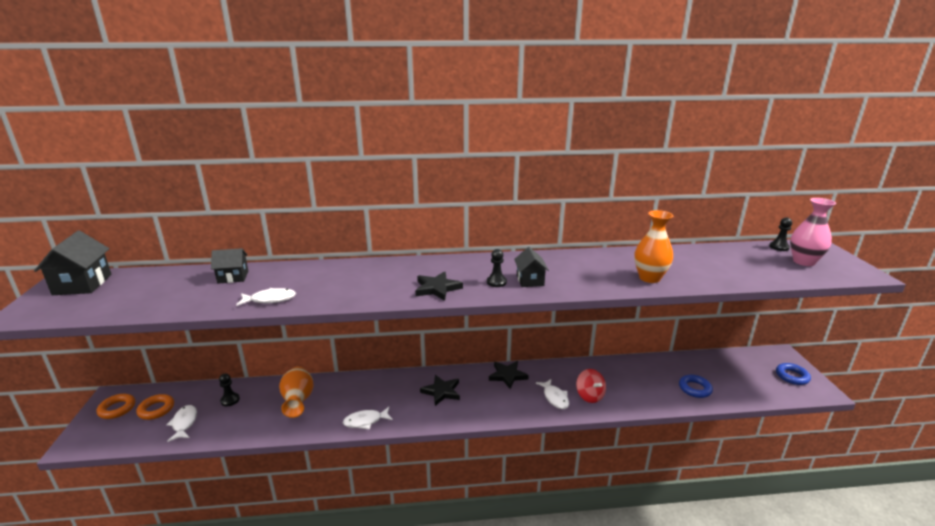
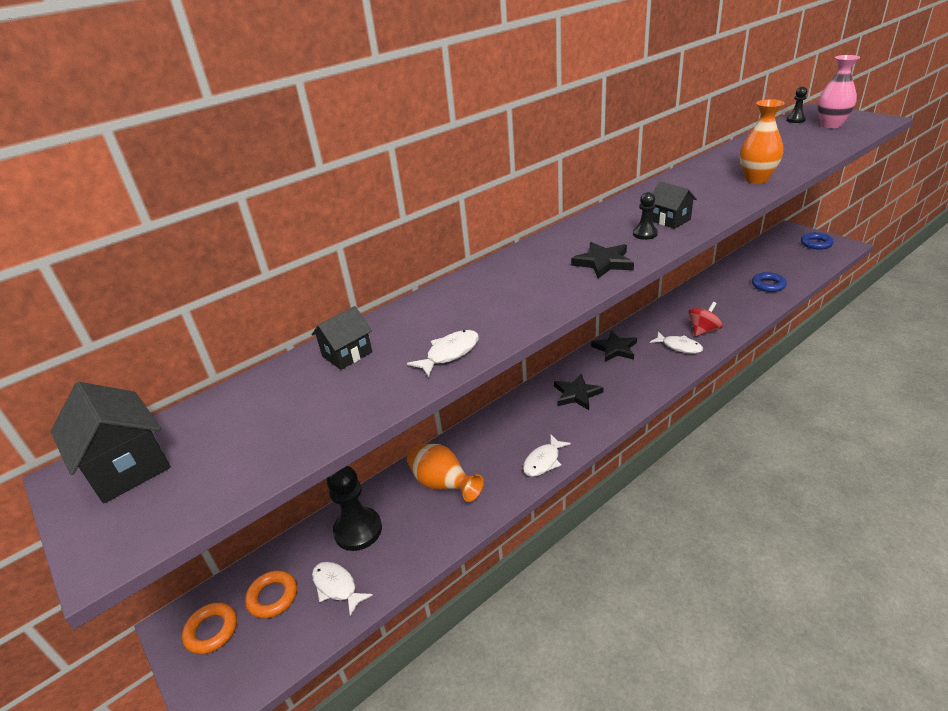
camera: 30 degrees left, 10 degrees up
black pawn [219,373,240,406] -> black pawn [327,466,382,551], size x1.90
red spinning top [576,369,606,403] -> red spinning top turned 75 degrees counterclockwise [688,302,723,336]

